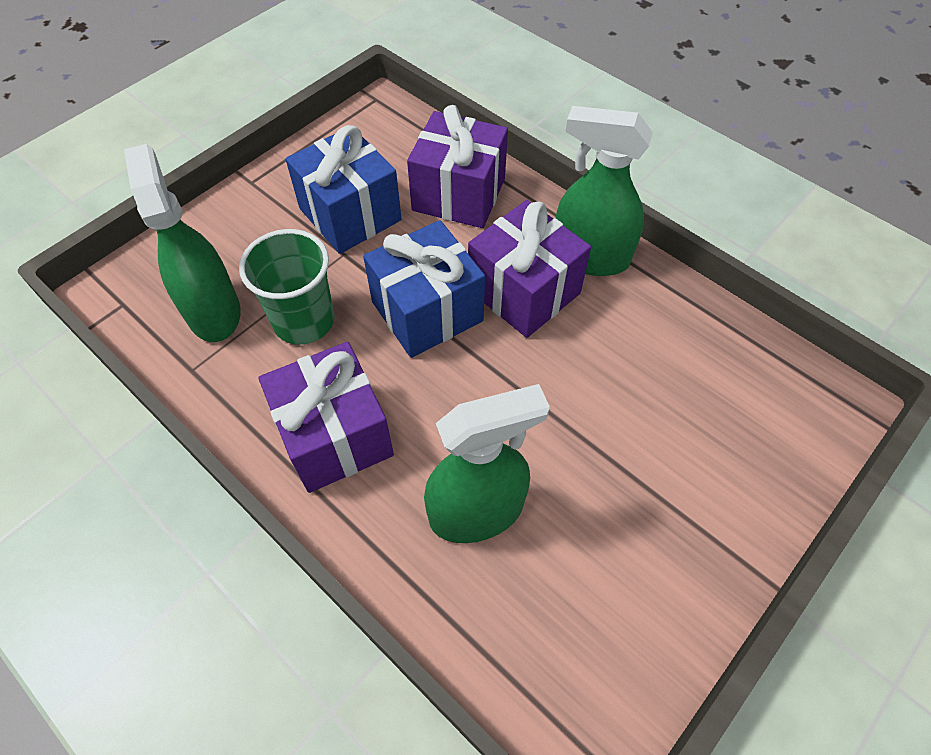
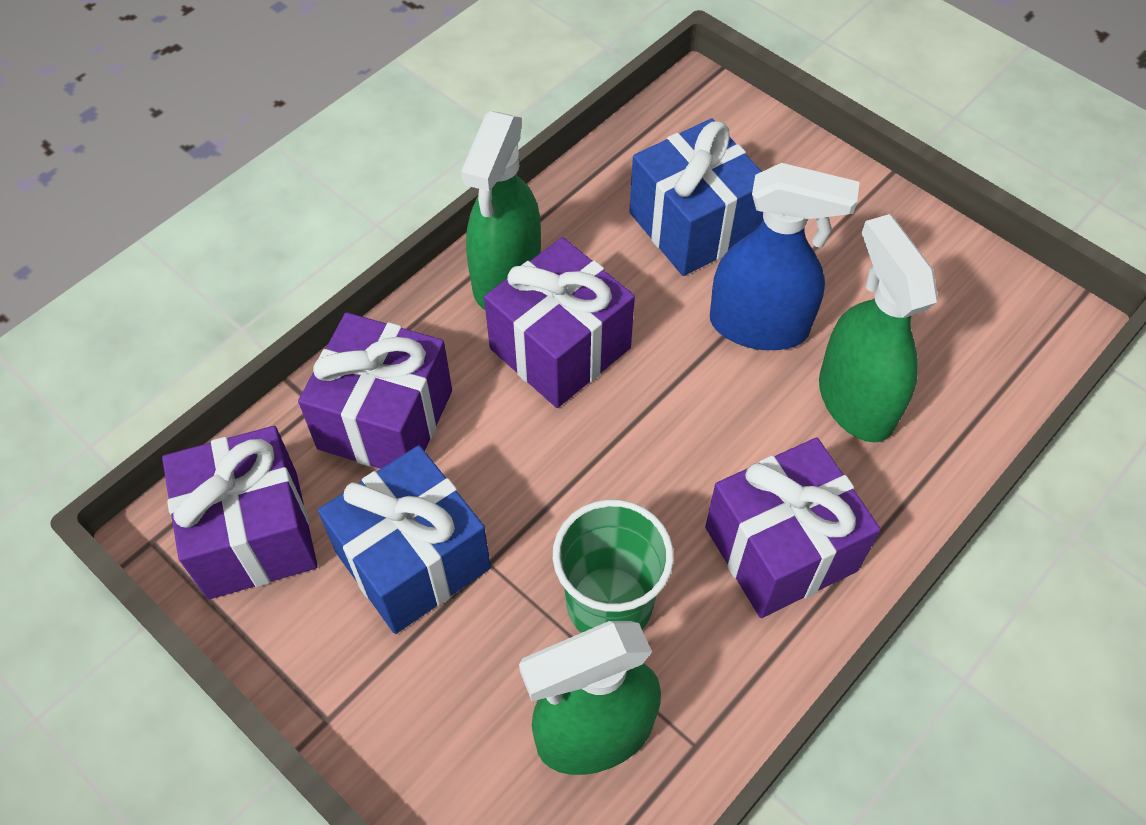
camera: 90 degrees left, 0 degrees up
blue gift [363,220,485,358] -> blue gift moved to [629,118,763,276]
none -> purple gift [162,426,318,599]
none -> blue spray bottle [710,163,860,350]

